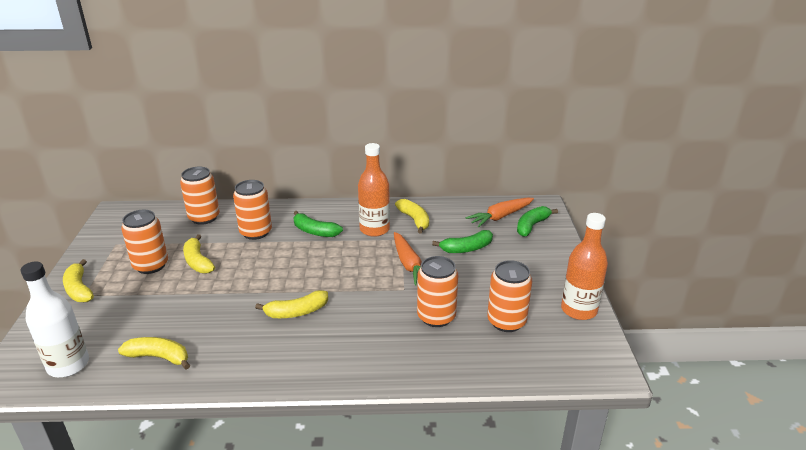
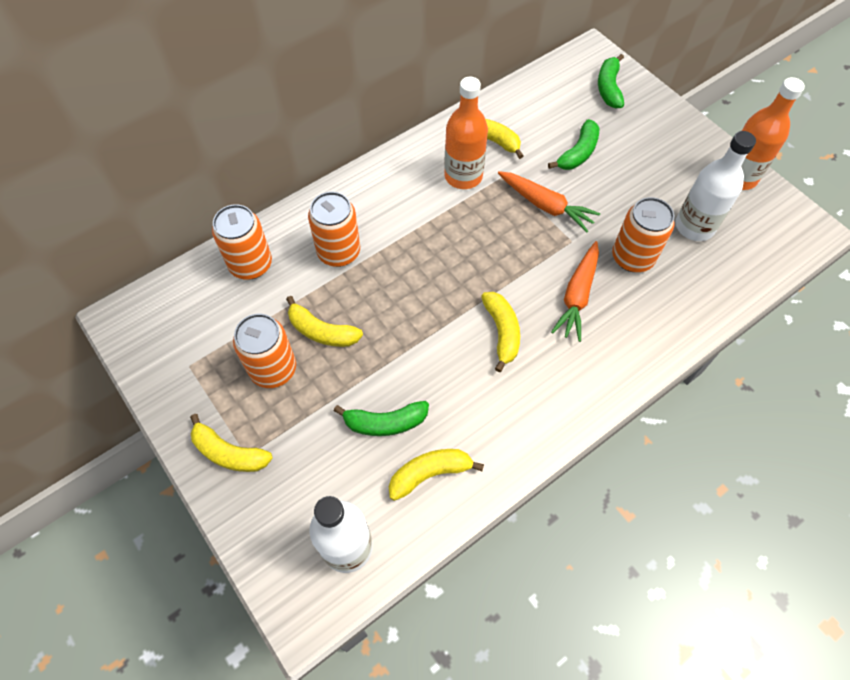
camera: 35 degrees left, 30 degrees up
yellow banana [255,290,328,318] -> yellow banana turned 45 degrees counterclockwise [481,292,520,372]
green banana [293,211,343,237] -> green banana moved to [334,401,429,436]
orange carrot [465,198,534,227] -> orange carrot moved to [551,241,599,342]
orange can [487,260,532,332] -> white bottle [676,131,756,241]

